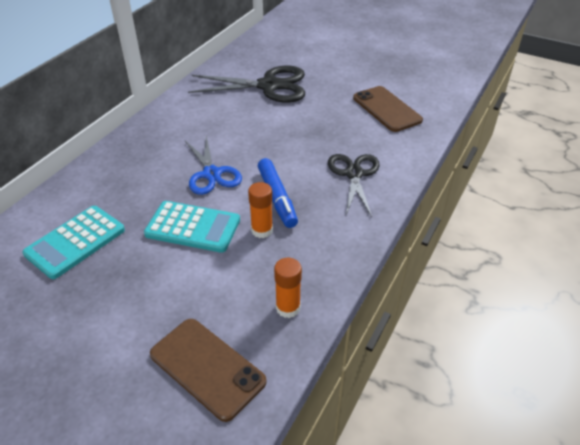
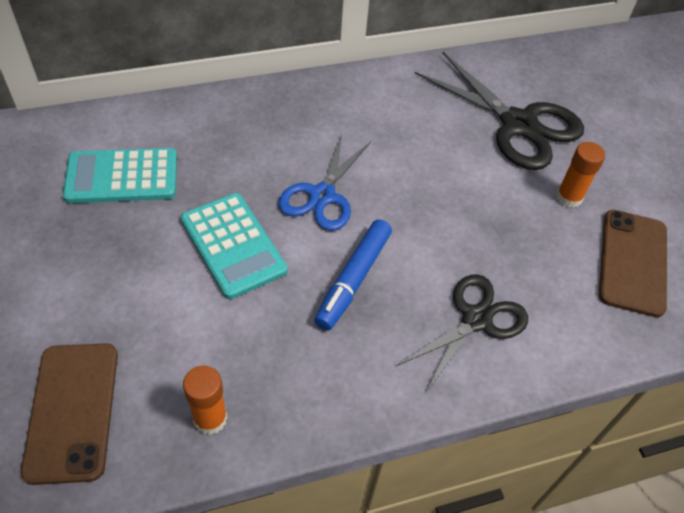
camera: 40 degrees right, 10 degrees up
orange glue stick [248,182,273,238] -> orange glue stick moved to [556,142,605,208]

